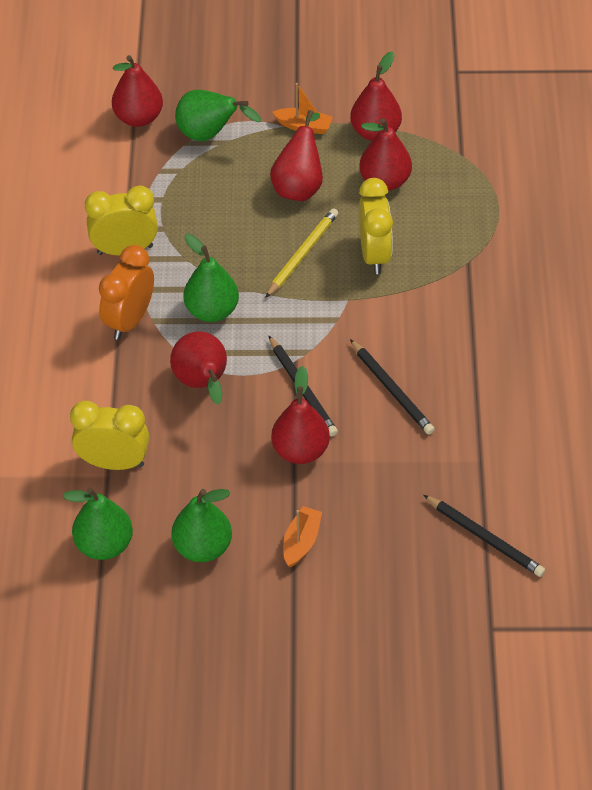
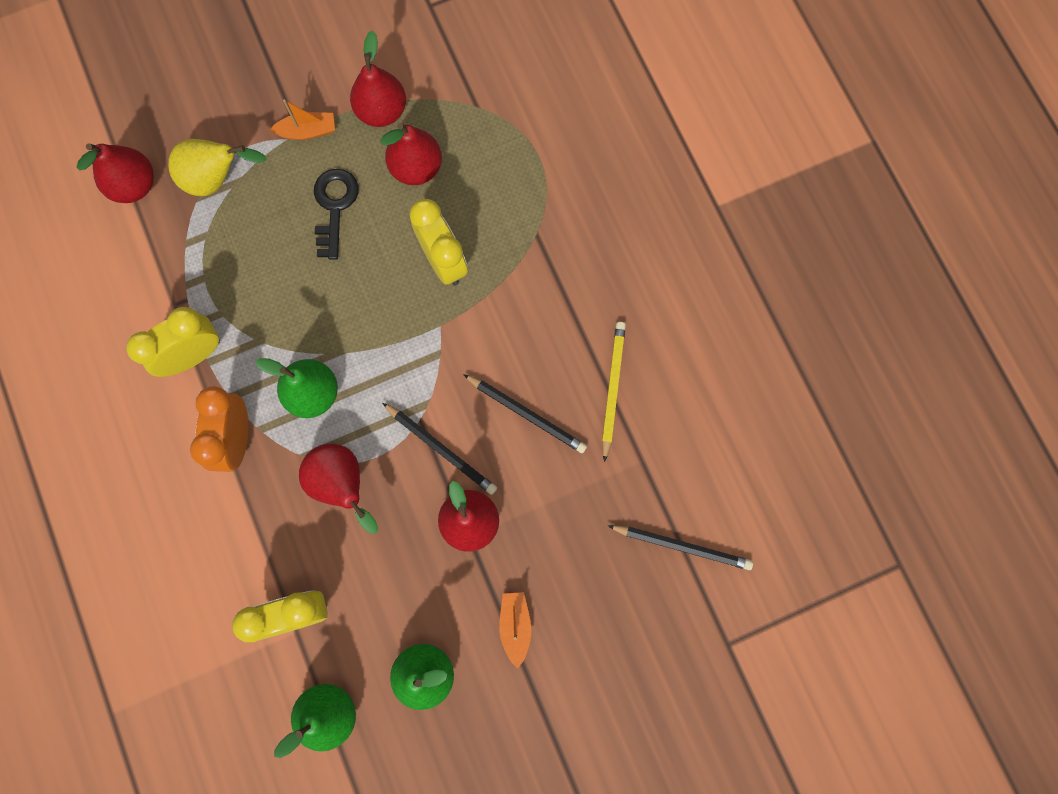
camera: 25 degrees left, 25 degrees up
green pear [175,90,261,141] -> yellow pear [168,139,267,196]
yellow pencil [265,208,338,298] -> yellow pencil moved to [602,322,626,462]
red pear [270,110,323,201] -> black key [314,169,359,260]

